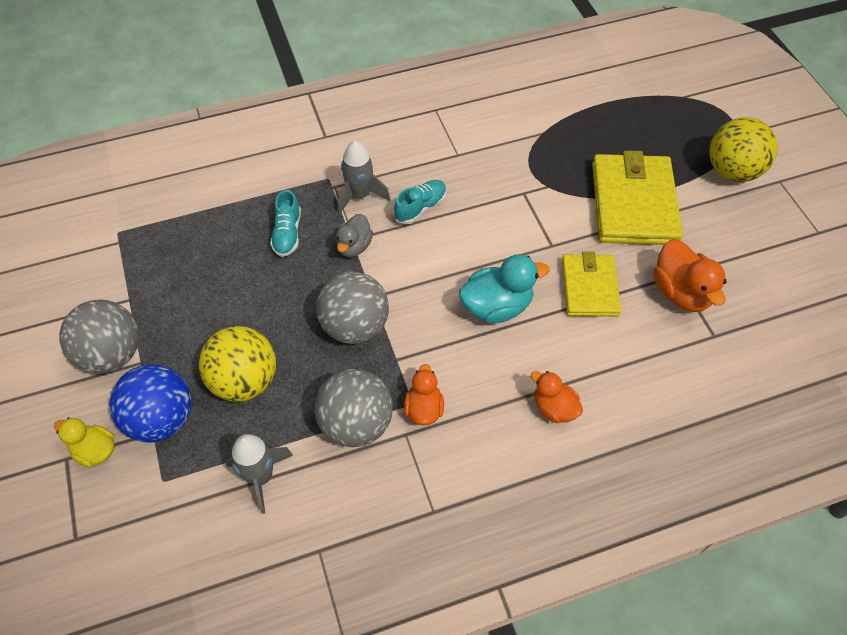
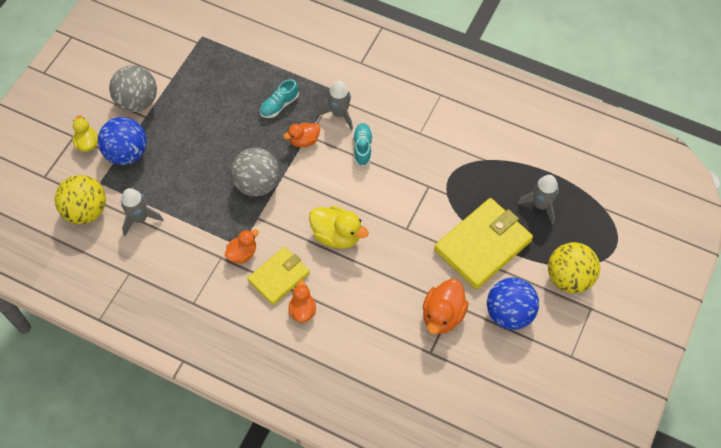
camera: 45 degrees right, 5 degrees up
yellow ball [199,326,276,402] -> yellow ball moved to [55,175,106,224]
grey ball [314,369,393,447] -> none
grey duck [336,214,373,257] -> orange duck [283,122,320,147]
turquoise shoe [394,180,446,224] -> turquoise shoe turned 90 degrees counterclockwise [353,123,372,167]
turquoise duck [459,254,549,323] -> yellow duck [309,206,369,249]
yellow wallet [562,251,621,317] -> yellow wallet moved to [247,247,310,305]
none -> blue ball [487,278,539,330]
none -> grey rocket [517,175,559,225]

